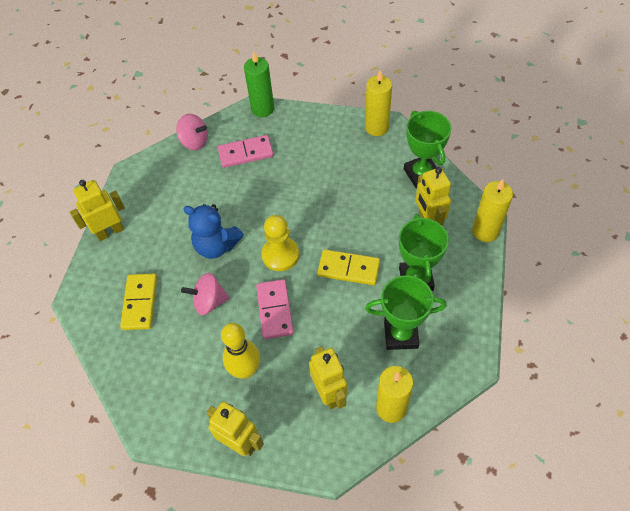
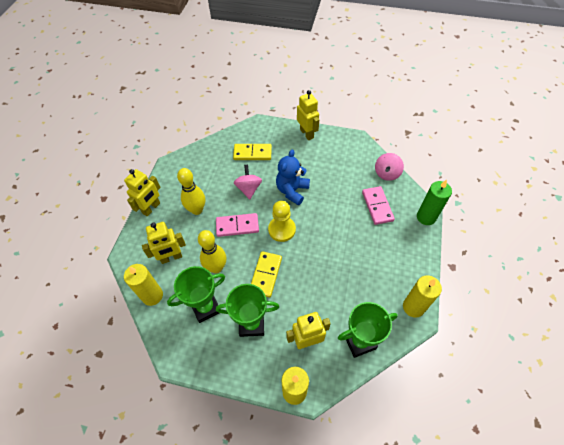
camera: 90 degrees right, 0 degrees up
green trophy [365,275,447,350] -> green trophy turned 60 degrees clockwise [167,266,225,323]
none -> yellow bowling pin [198,230,226,273]

